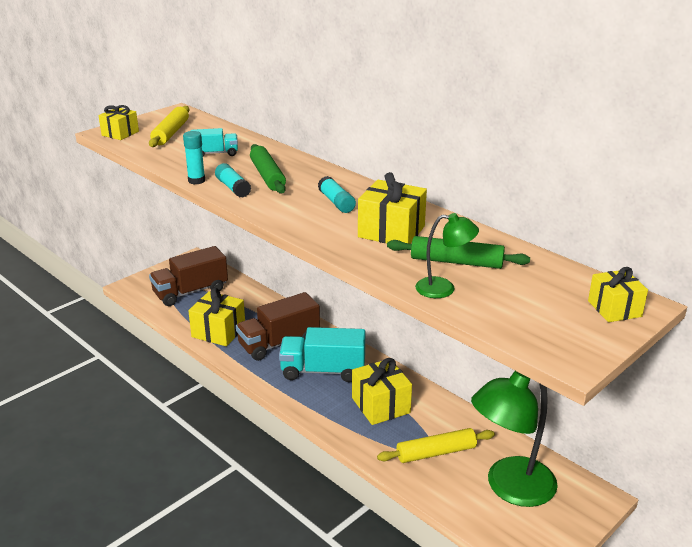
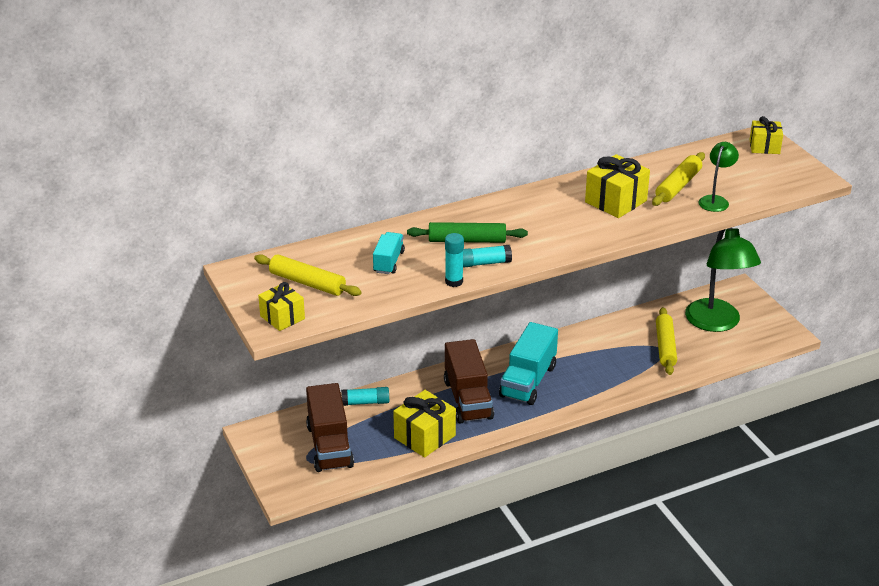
camera: 70 degrees left, 5 degrees up
turquoise glue stick [318,176,356,213] -> turquoise glue stick moved to [341,387,389,406]
yellow gift [352,358,412,425] -> none
green rolling pin [387,236,530,269] -> yellow rolling pin [652,152,705,206]

